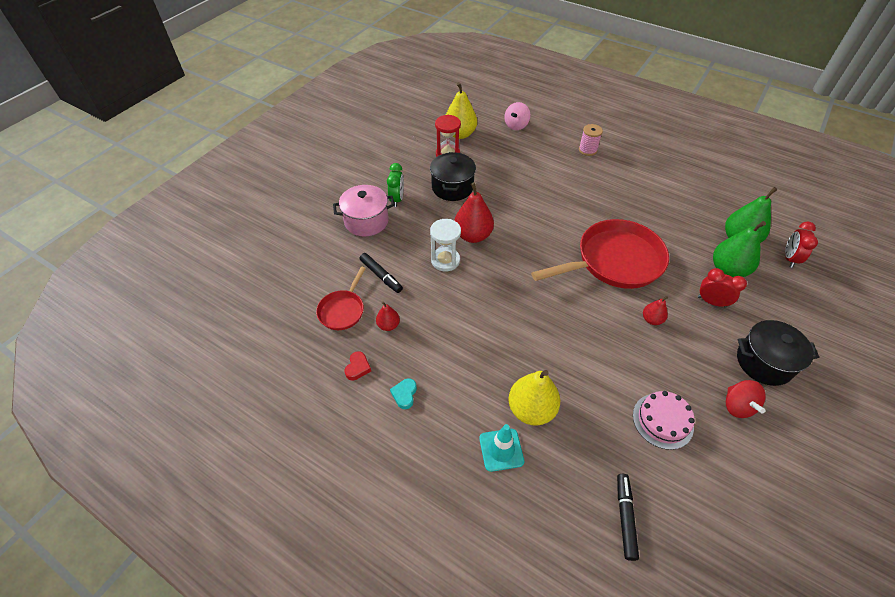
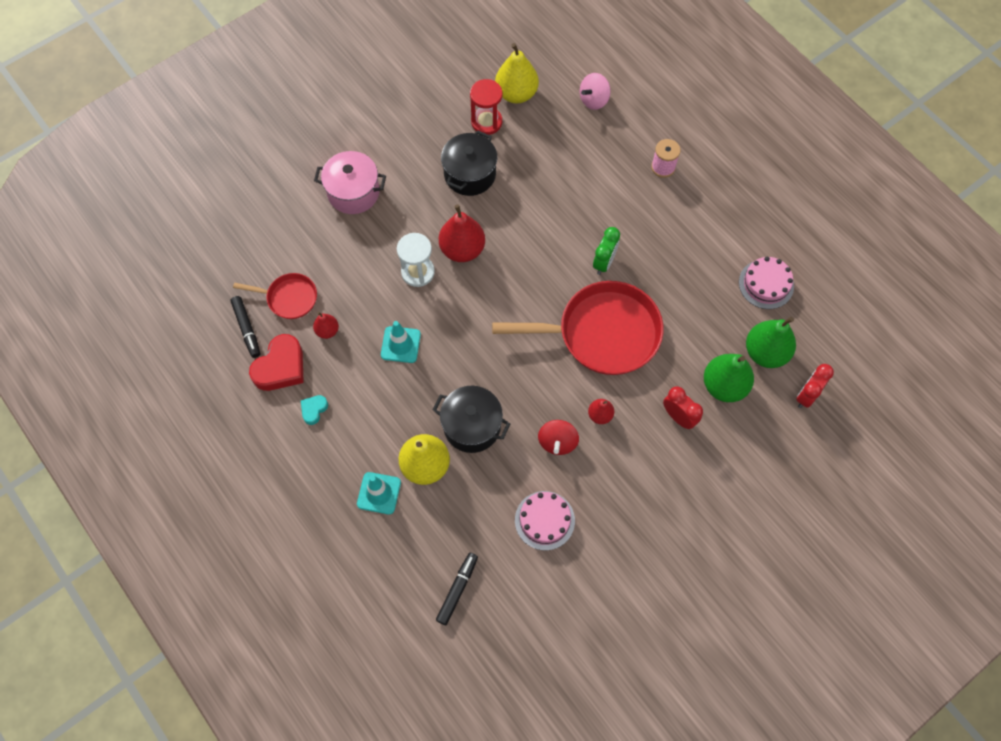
camera: 20 degrees right, 15 degrees up
red pan [316,267,366,330] -> red pan turned 120 degrees counterclockwise [233,273,317,319]
red heart [344,351,371,380] -> red heart [249,334,304,391], size x1.99
black marker [359,253,403,293] -> black marker moved to [230,296,260,358]
green clock [387,163,404,207] -> green clock moved to [593,227,620,275]
red spinning top [726,380,766,418] -> red spinning top moved to [538,420,579,455]
black pot [737,320,819,386] -> black pot moved to [433,386,510,453]
none -> turquoise traffic cone [381,321,421,363]
none -> pink cake [739,257,794,309]

